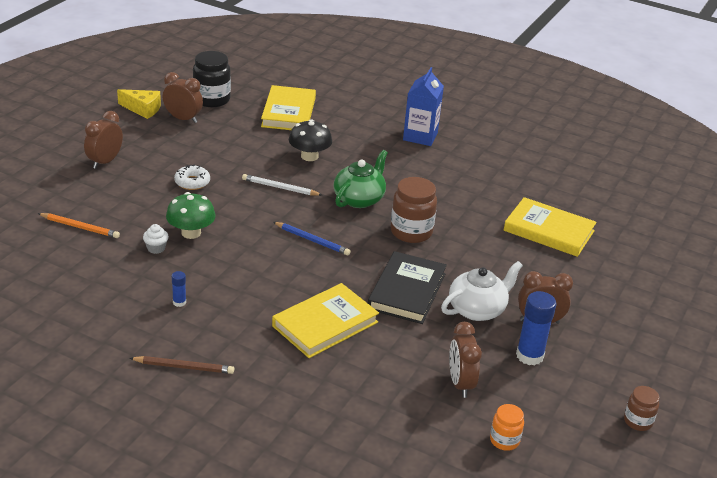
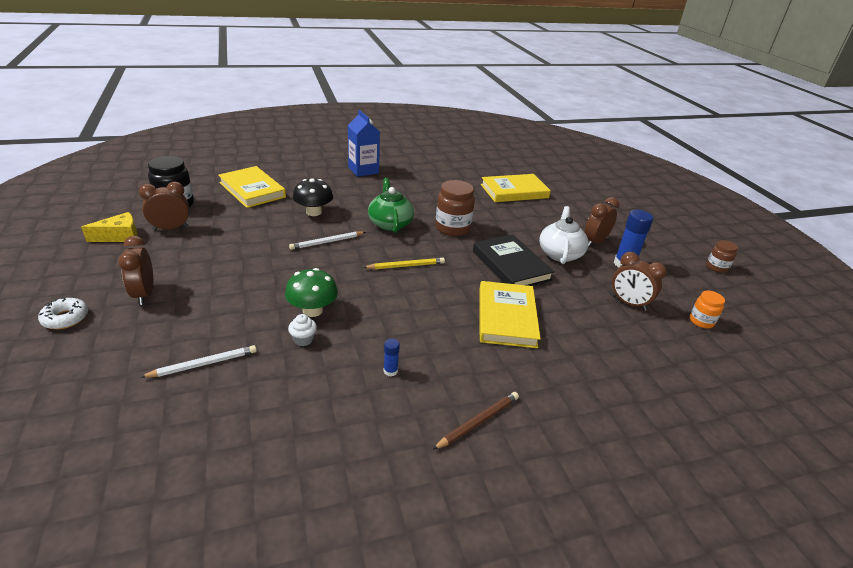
camera: 45 degrees left, 0 degrees up
orange pencil [38,213,120,238] -> white pencil [141,345,257,378]
white donut [174,164,210,190] -> white donut moved to [38,297,88,329]
blue pencil [273,222,351,256] -> yellow pencil [363,258,445,269]

